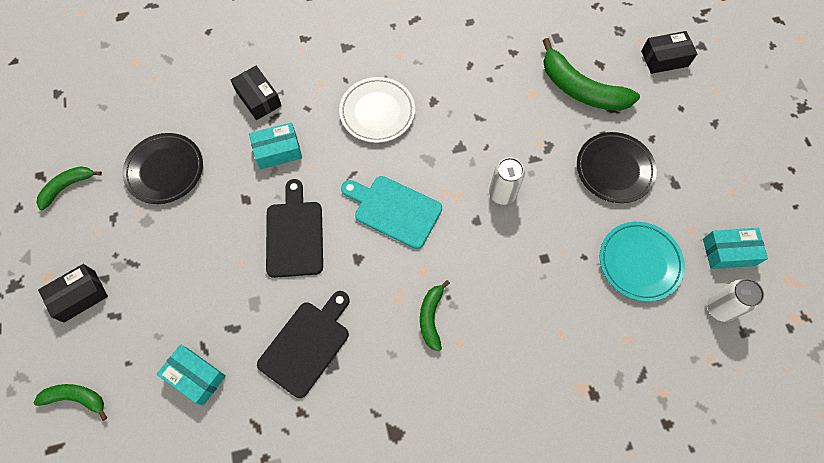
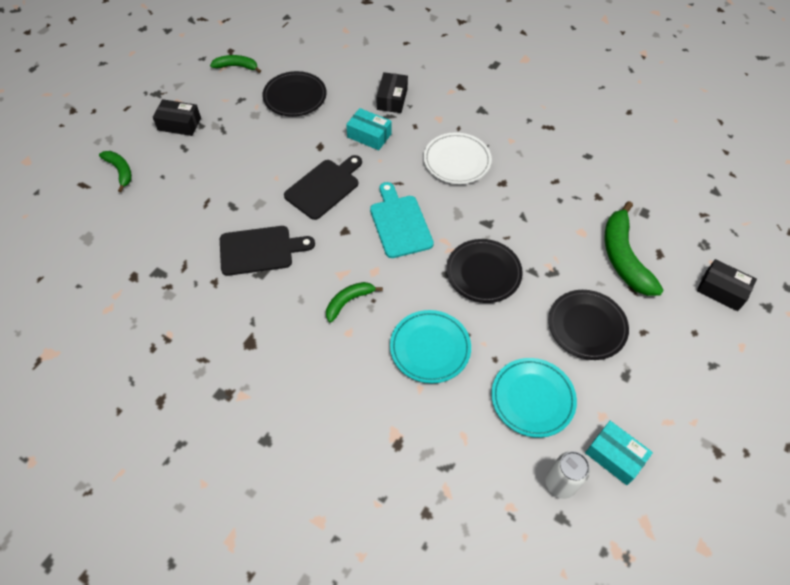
camera: 45 degrees right, 10 degrees down
turquoise box [157,344,226,406] -> none
white can [489,158,525,205] -> black plate [446,239,523,303]
none -> turquoise plate [390,310,471,383]

